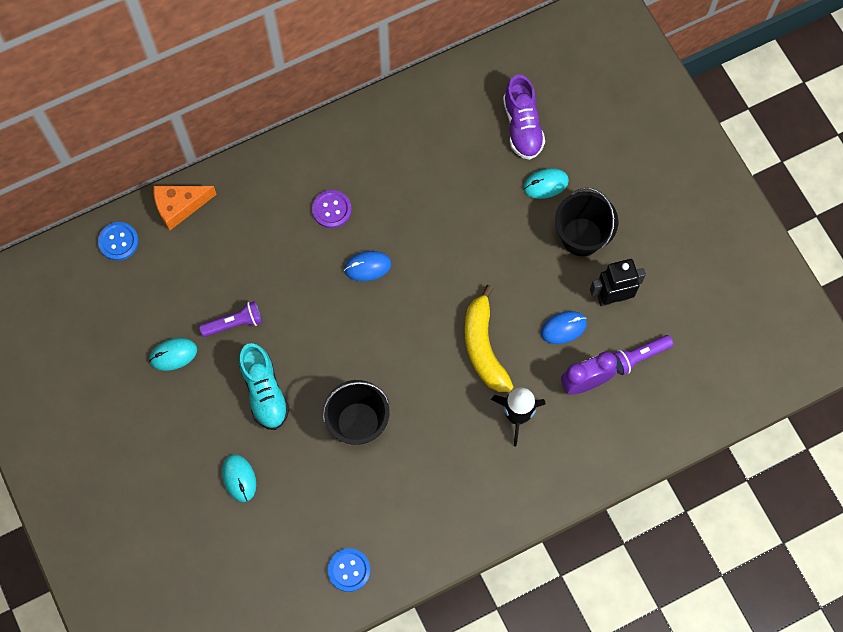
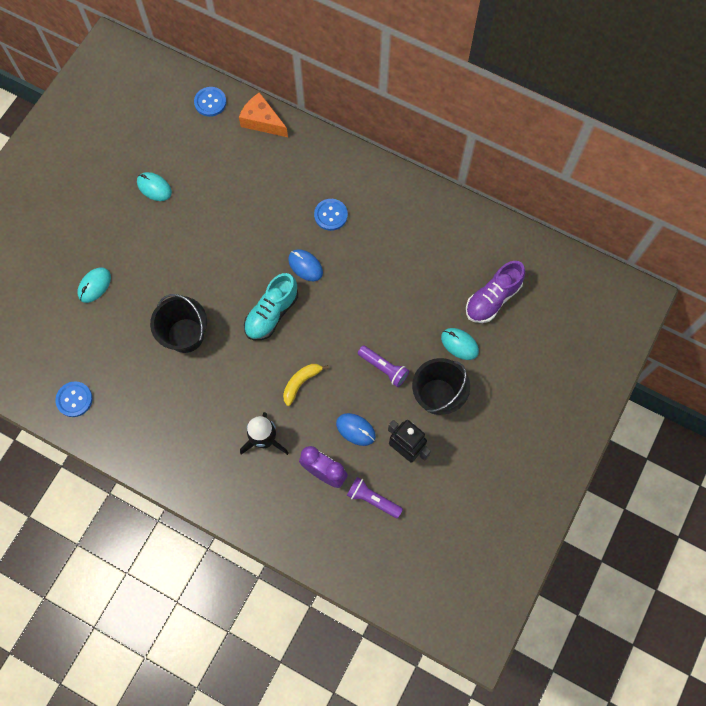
camera: 55 degrees right, 0 degrees up
purple flashlight [199,301,262,337] -> purple flashlight moved to [358,346,409,387]
turquoise shoe [239,343,290,430] -> turquoise shoe moved to [244,273,298,340]
purple button [312,190,352,228] -> blue button [314,199,348,231]
yellow banana [464,285,514,392] -> yellow banana [283,364,329,406], size x0.59

